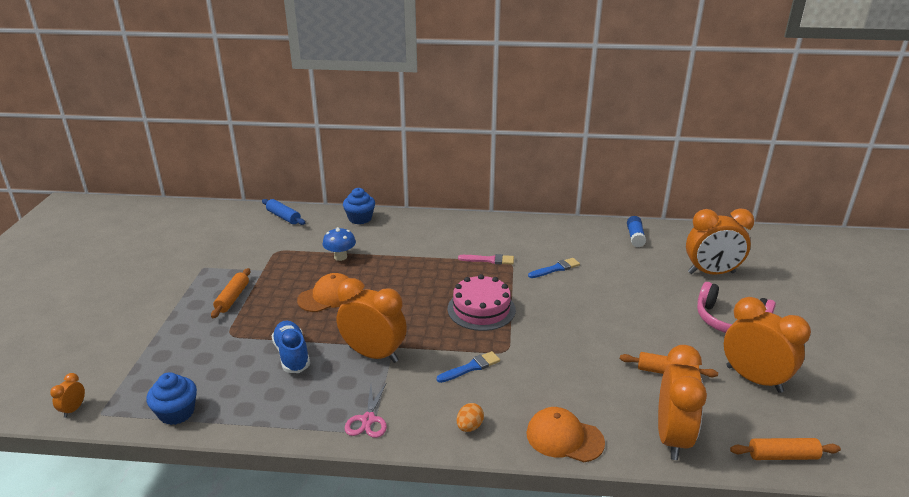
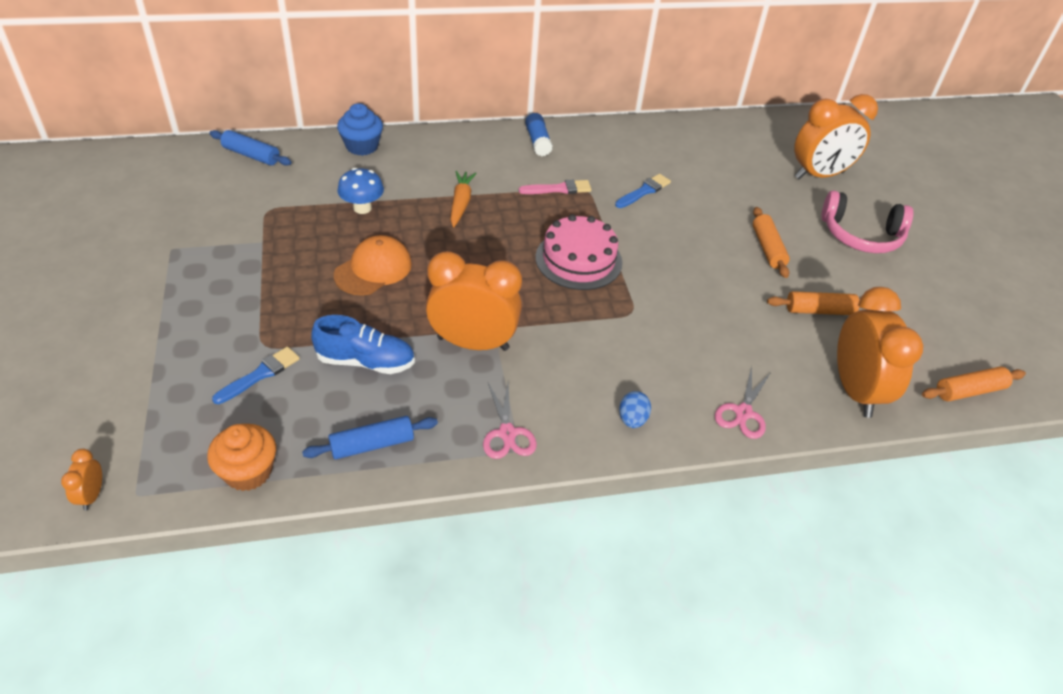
camera: 20 degrees left, 15 degrees up
blue cupcake [147,372,197,425] -> orange cupcake [207,424,276,491]
orange rolling pin [211,268,250,318] -> orange rolling pin moved to [753,207,790,278]
blue shoe [271,321,310,373] -> blue shoe turned 135 degrees clockwise [311,315,415,374]
blue brush [437,351,500,383] -> blue brush moved to [212,347,300,404]
orange egg [457,403,484,432] -> blue egg [619,391,651,428]
orange cap [526,407,605,462] -> pink scissors [715,366,771,439]
blue glue stick [627,216,646,247] -> blue glue stick moved to [525,113,553,156]
orange clock [724,297,811,393] -> none
none -> blue rolling pin [302,416,438,459]
none -> orange carrot [450,171,477,227]

